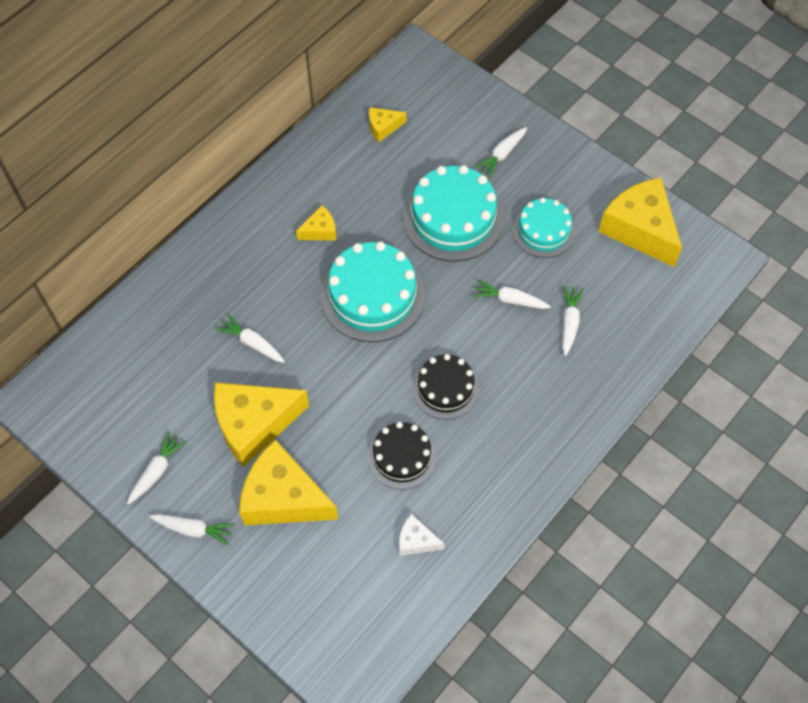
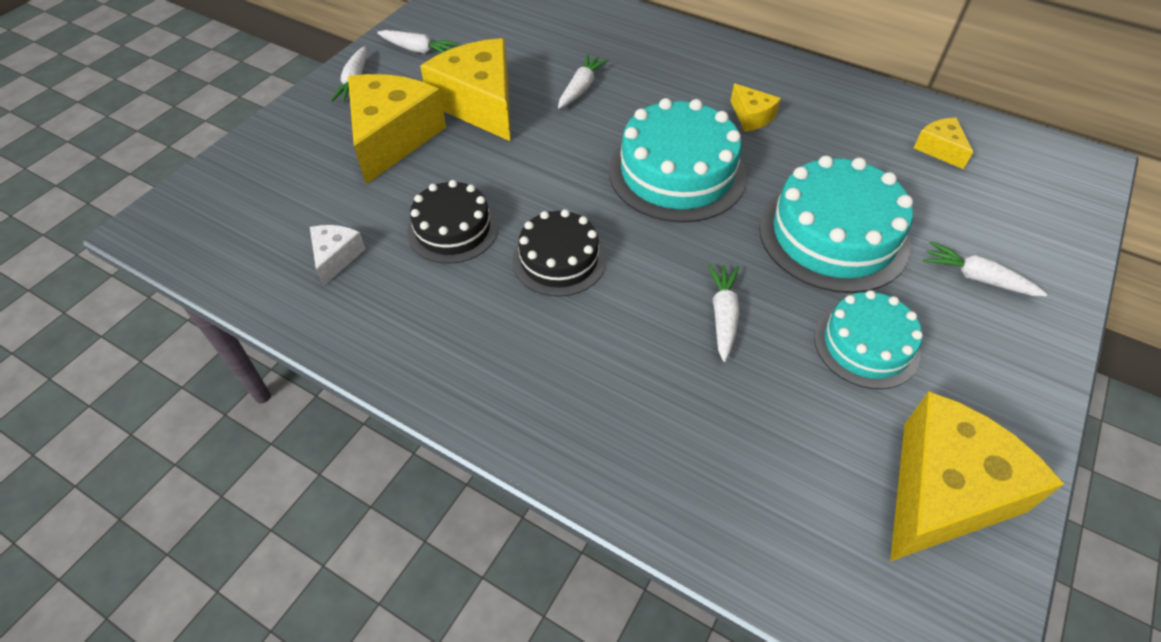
camera: 80 degrees right, 10 degrees down
white carrot [562,286,584,356] -> none

